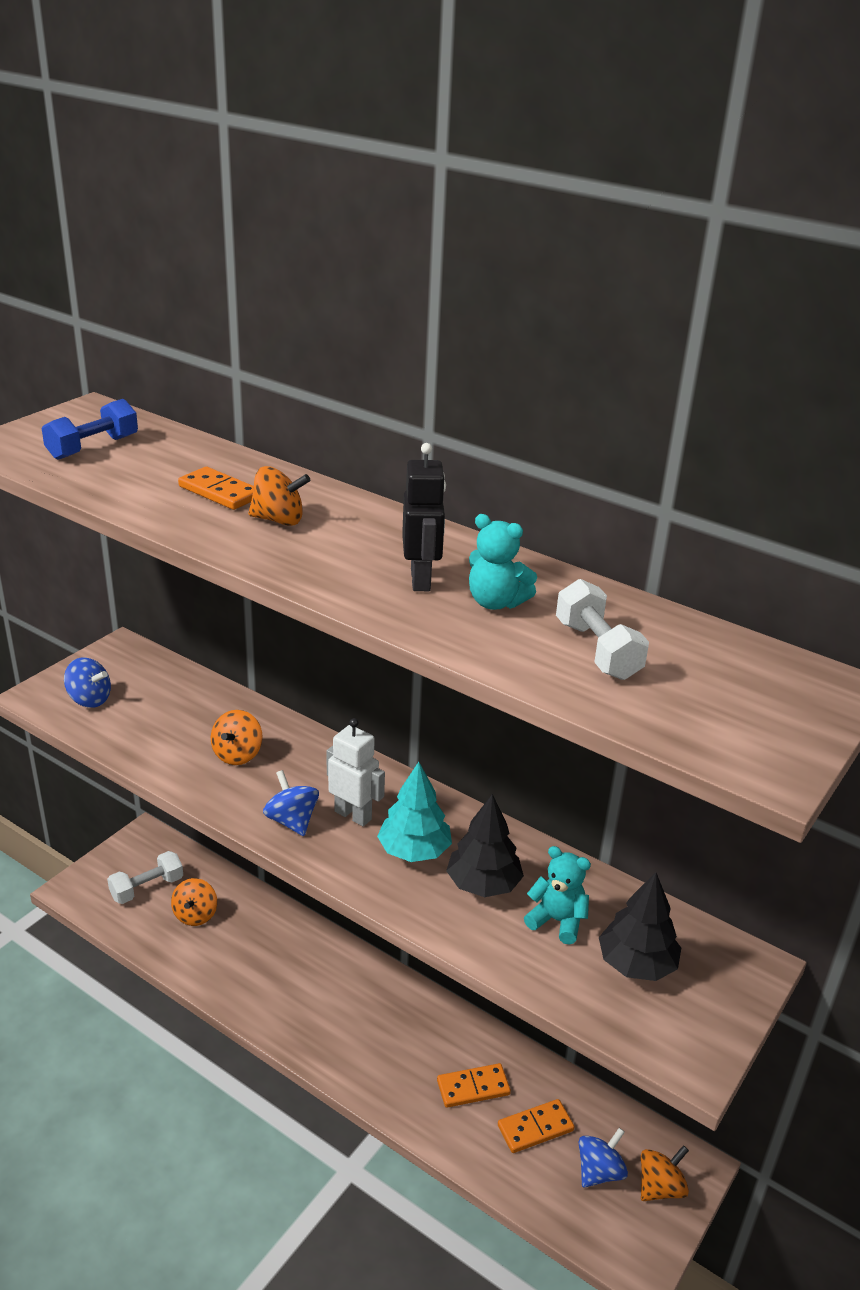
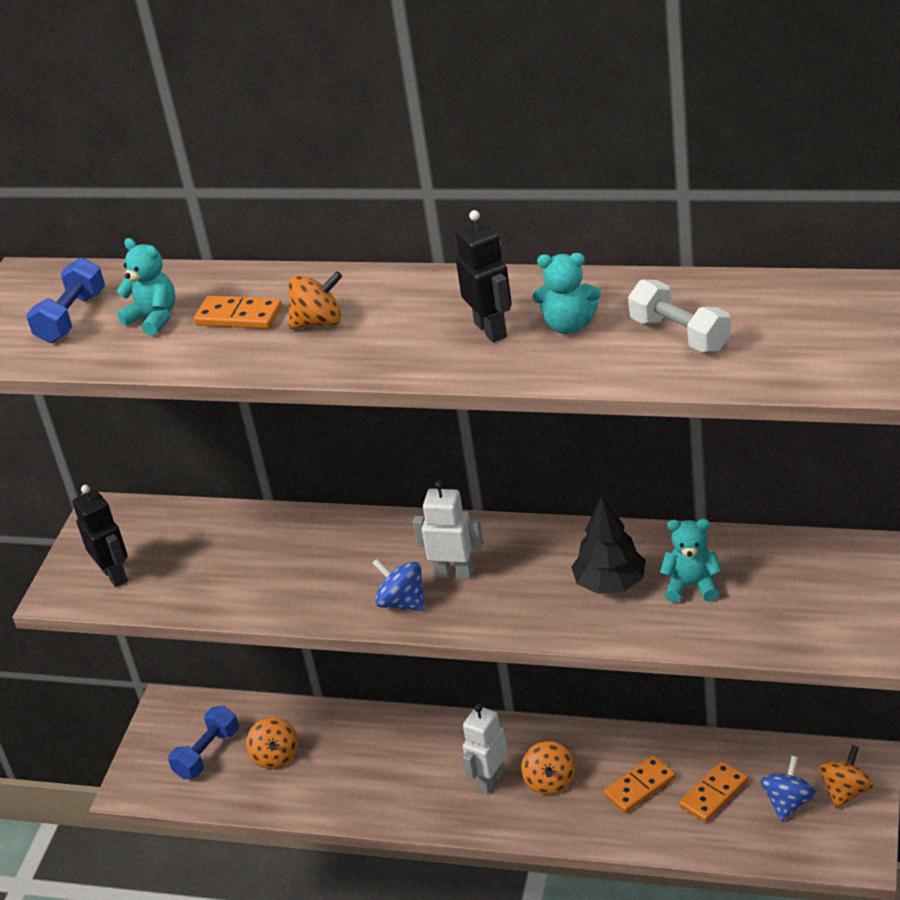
camera: 15 degrees left, 5 degrees up
blue spinning top [64,657,111,708] -> black robot [72,485,128,587]
white dumbbell [107,851,183,904] -> blue dumbbell [168,706,239,779]
orange spinning top [211,710,263,765] -> orange spinning top moved to [521,741,575,795]
turquoise tree [377,762,452,862] -> none
black tree [599,872,681,981] -> none
none -> turquoise teddy bear [117,238,175,336]
none -> white robot [463,704,508,794]

